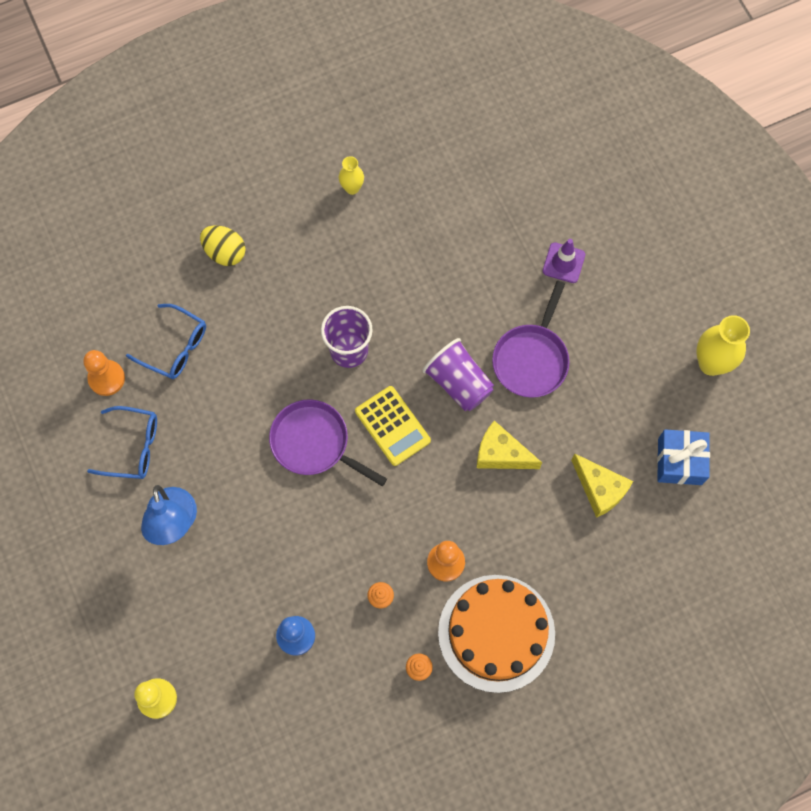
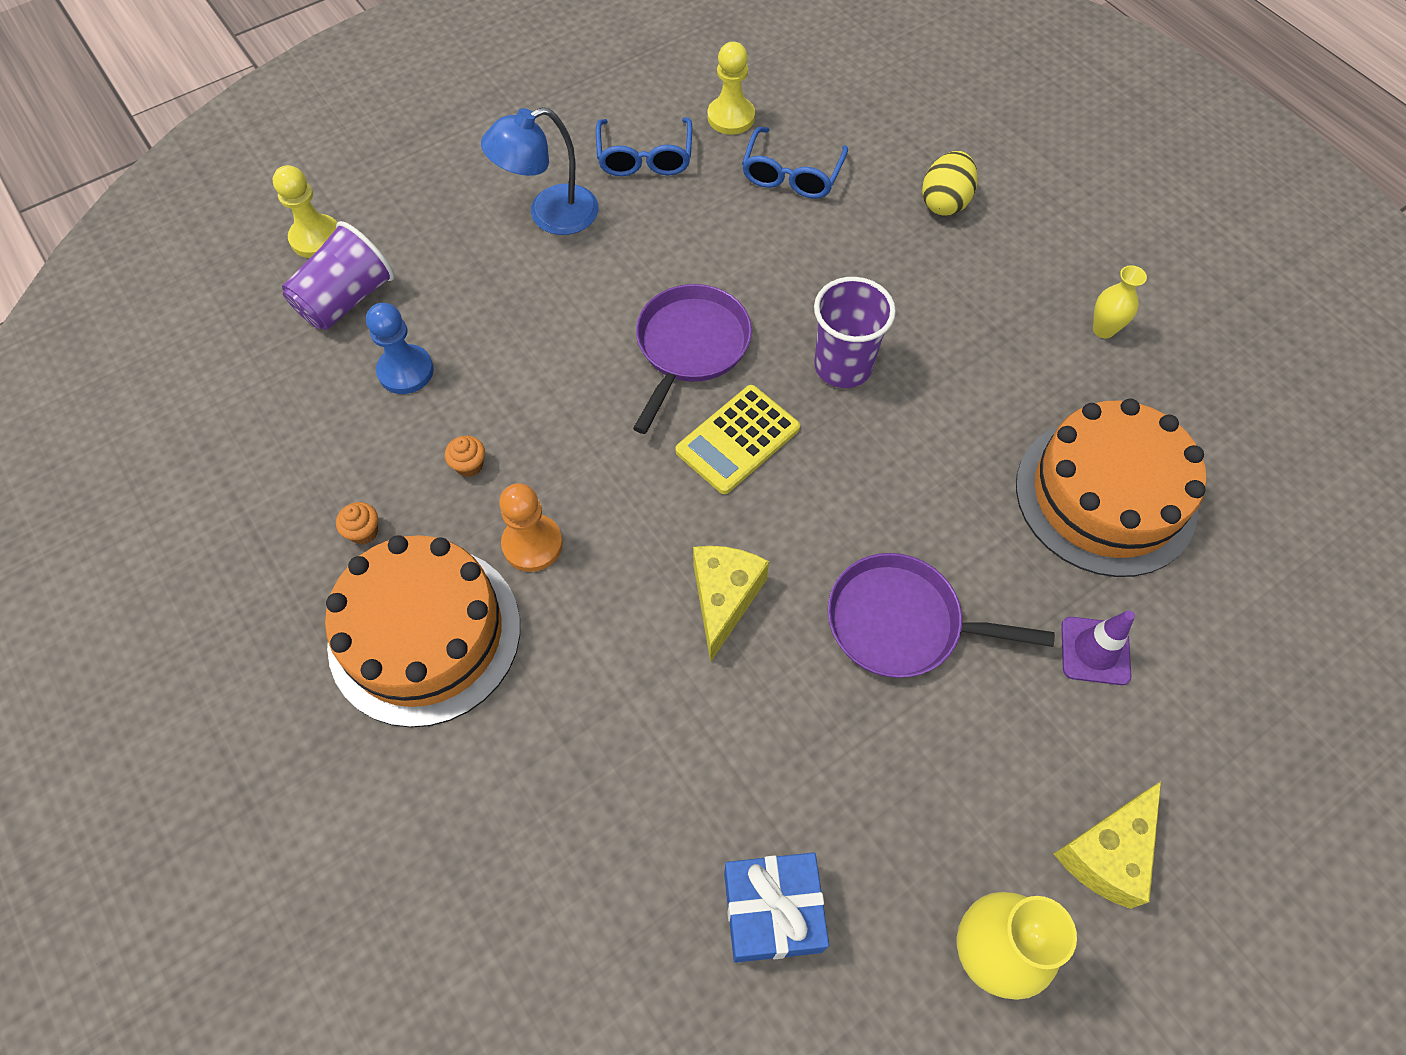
camera: 80 degrees right, 10 degrees down
orange pawn [83,350,125,396] -> yellow pawn [707,42,755,135]
purple cup [422,338,494,411] -> purple cup moved to [282,221,395,330]
yellow cheese [571,453,633,518] -> yellow cheese moved to [1054,781,1161,909]
none -> orange cake [1016,399,1206,577]

